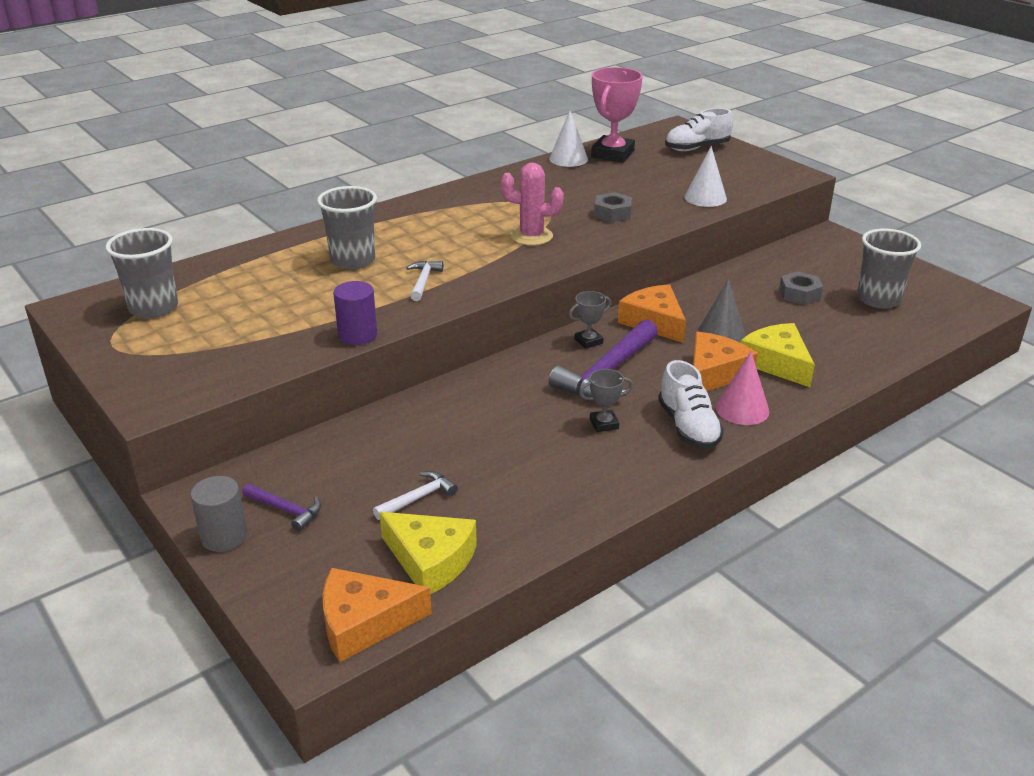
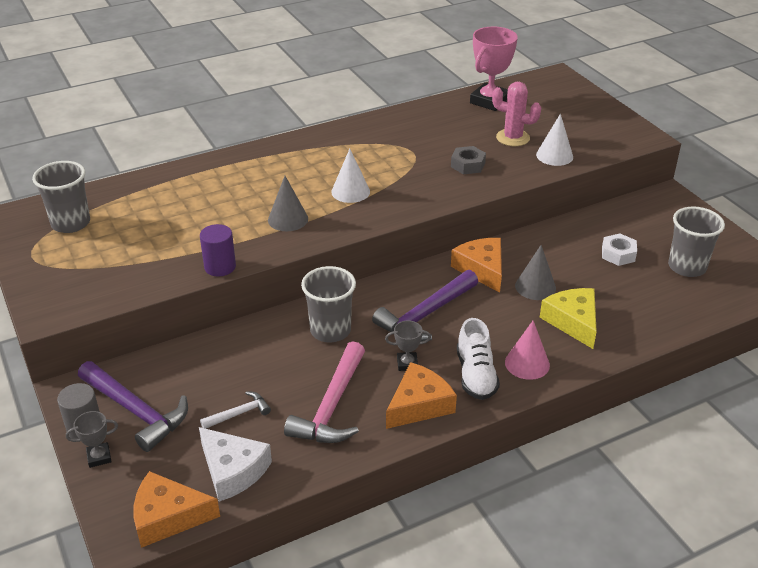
camera: 10 degrees right, 5 degrees up
purple hammer [242,484,321,532] -> purple hammer [78,361,188,452], size x1.97
grey cup [317,186,377,269] -> grey cup moved to [301,266,356,342]
yellow cheese [379,512,477,594] -> white cheese [199,427,272,502]
white hammer [407,261,443,301] -> grey cone [268,176,308,231]
pink cactus [501,163,564,246] -> pink cactus moved to [492,82,541,146]
white cone [549,111,588,167] -> white cone moved to [331,149,370,203]
grey trophy [569,291,611,349] -> grey trophy moved to [66,411,118,468]
white shoe [665,108,733,151] -> none
orange cheese [693,331,758,391] -> orange cheese moved to [386,362,457,429]
grey nut [779,271,823,305] -> white nut [602,233,637,266]
none -> pink hammer [284,341,365,443]

